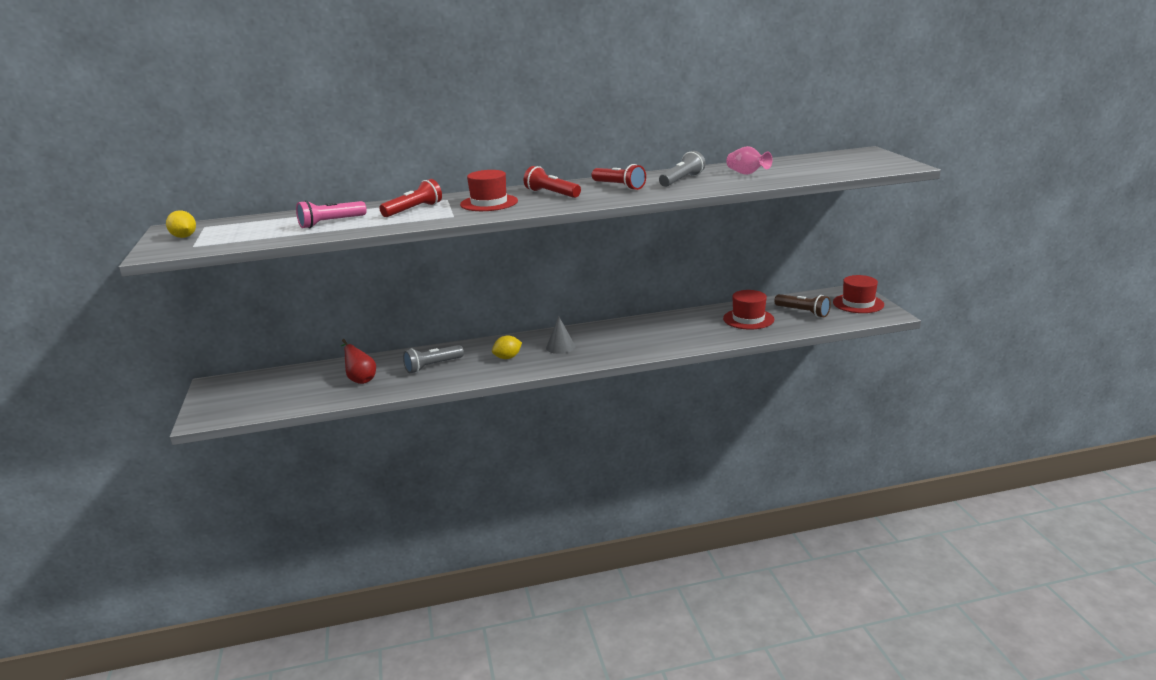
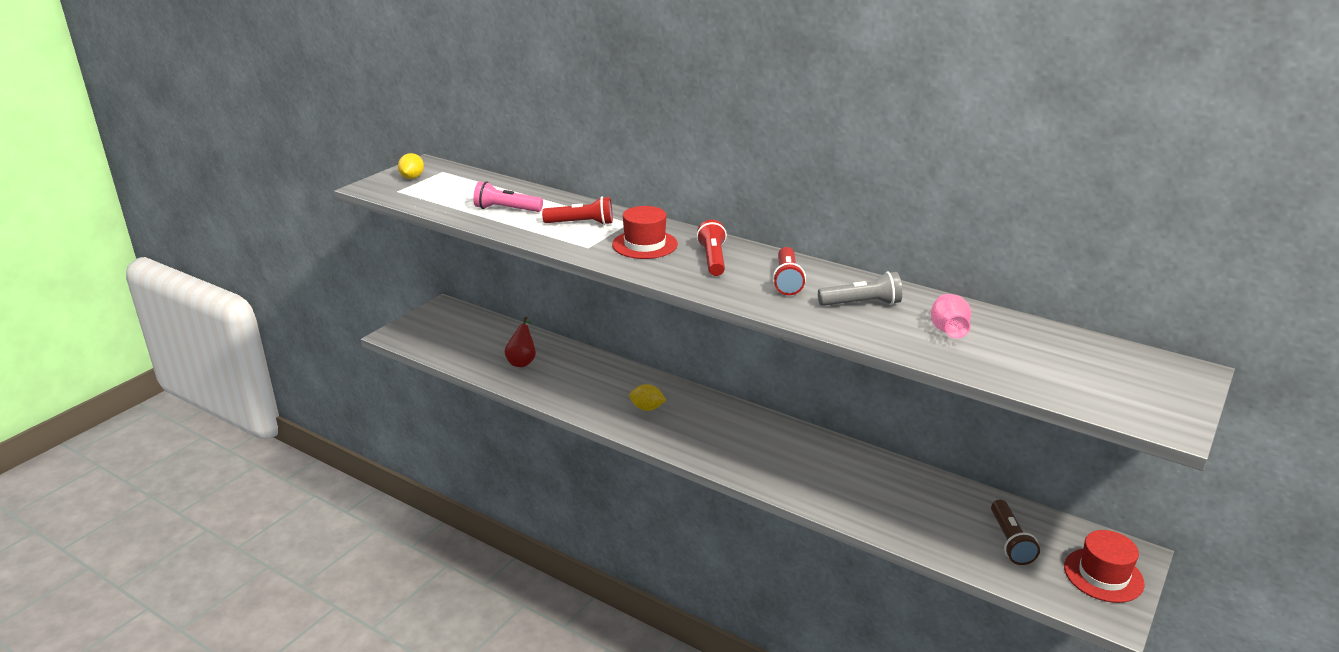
camera: 45 degrees right, 5 degrees up
grey flashlight [403,345,464,373] -> none
grey cone [546,316,576,354] -> none
red hat [723,290,774,330] -> none

